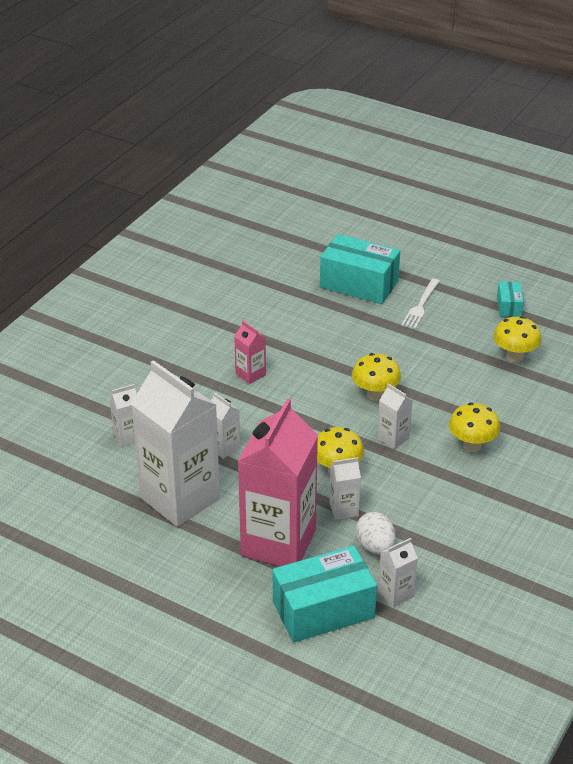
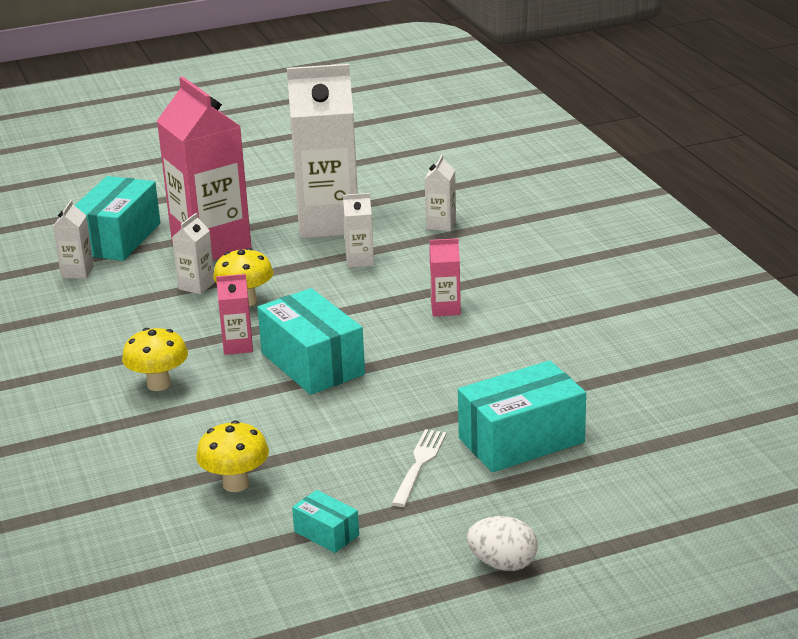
camera: 130 degrees right, 10 degrees down
yellow mushroom [352,353,401,401] -> turquoise box [257,288,365,395]
white egg [356,512,396,555] -> white egg moved to [467,516,538,571]
white carton [377,384,413,449] -> pink carton [216,274,253,355]
white fork [401,279,440,329] -> white fork turned 45 degrees clockwise [391,429,447,507]

